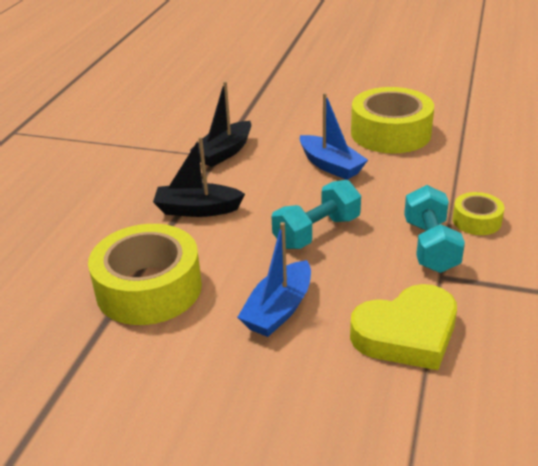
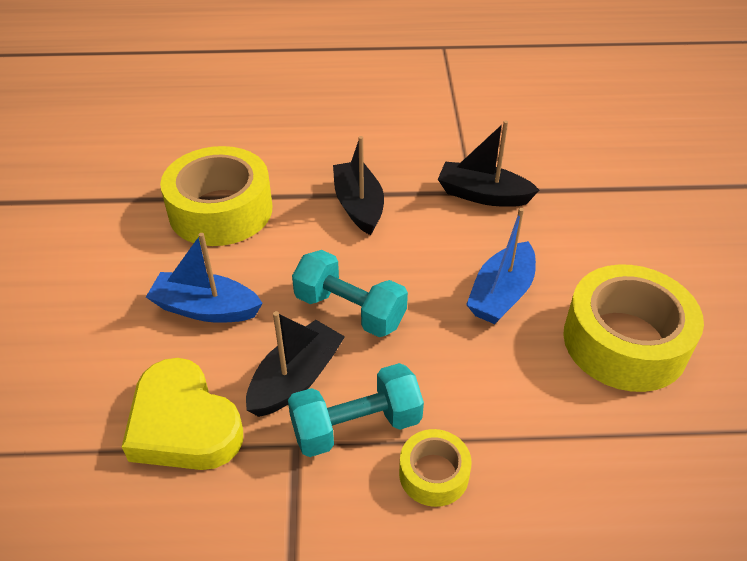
camera: 70 degrees right, 10 degrees up
none -> black boat [246,311,345,417]

